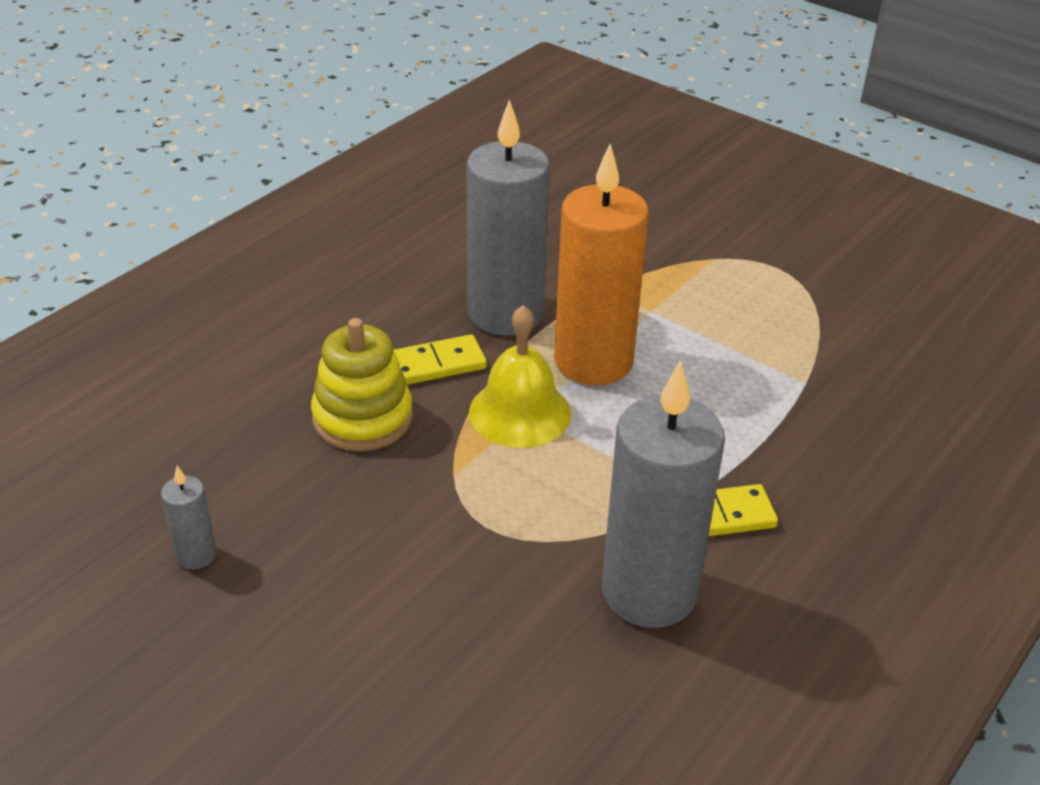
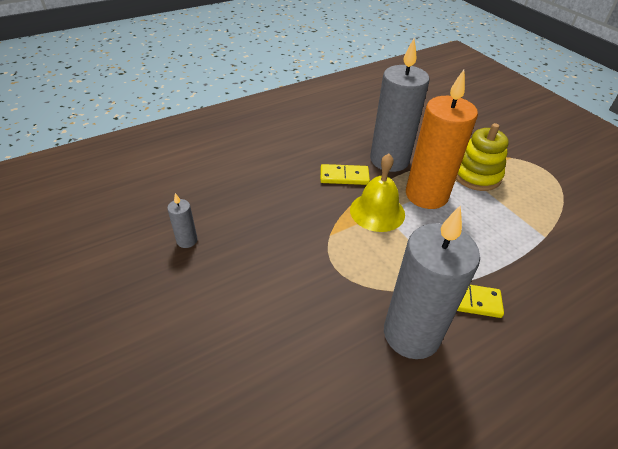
camera: 20 degrees right, 5 degrees up
yellow stacking toy [311,318,413,451] -> yellow stacking toy moved to [456,123,509,191]

